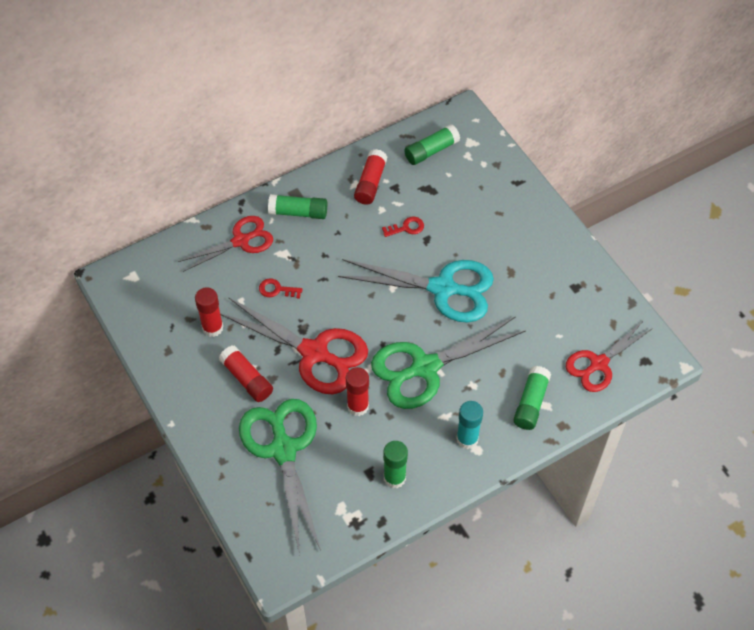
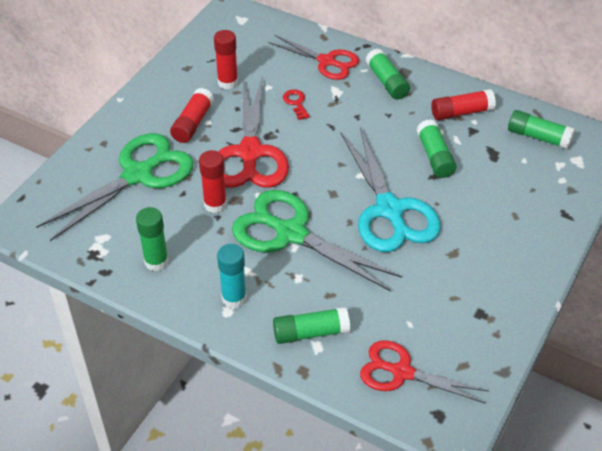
camera: 60 degrees right, 10 degrees down
red key [382,217,424,237] -> green glue stick [417,119,456,178]

